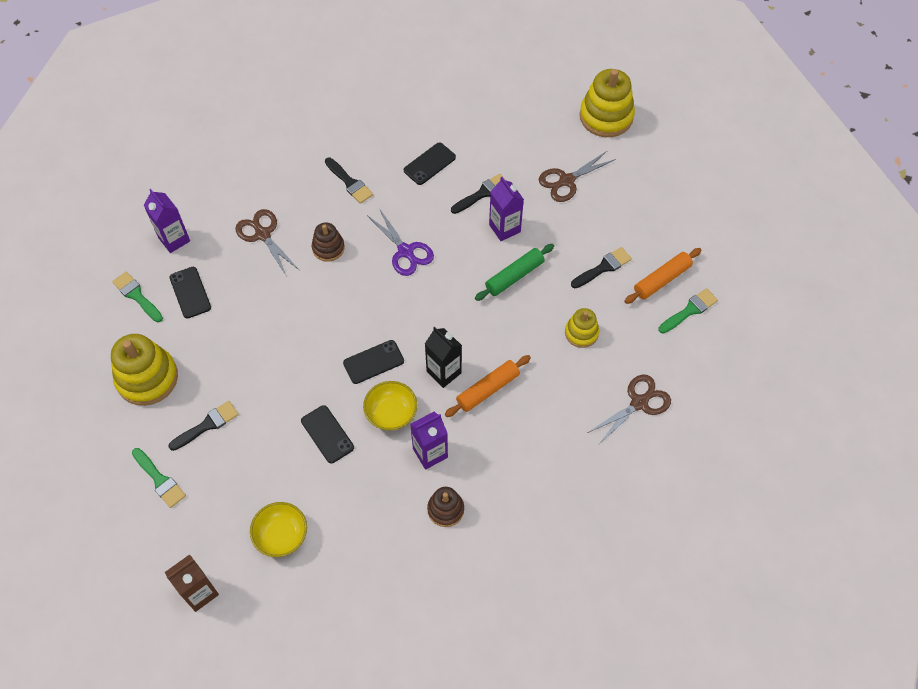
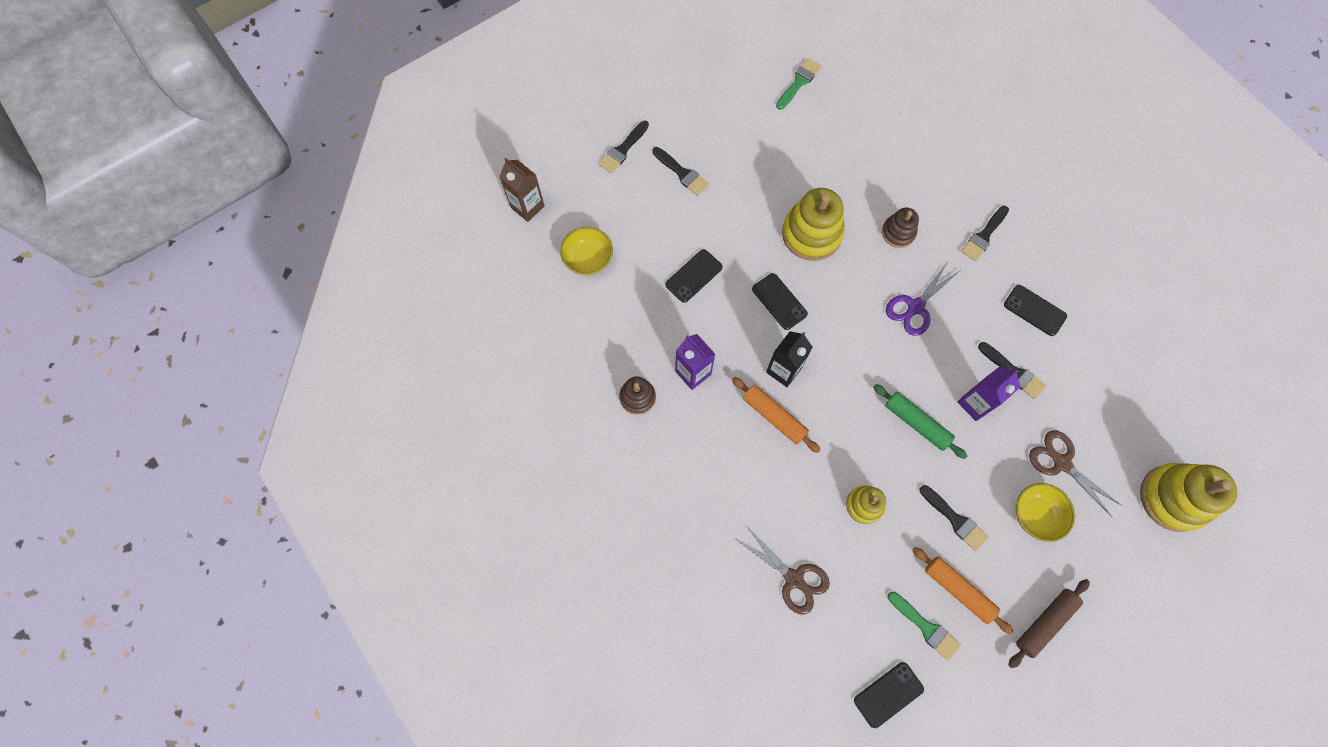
camera: 80 degrees right, 10 degrees up
yellow stacking toy [111,334,178,406] -> yellow stacking toy moved to [782,188,845,261]
green brush [132,448,186,508] -> black brush [599,121,649,173]
purple carton [144,189,190,253] -> none
black phone [169,267,211,319] -> black phone moved to [854,662,924,728]
brown scissors [235,209,299,277] -> none
yellow bowl [363,381,417,431] -> yellow bowl moved to [1016,483,1075,542]
none -> brown rolling pin [1008,579,1090,668]

